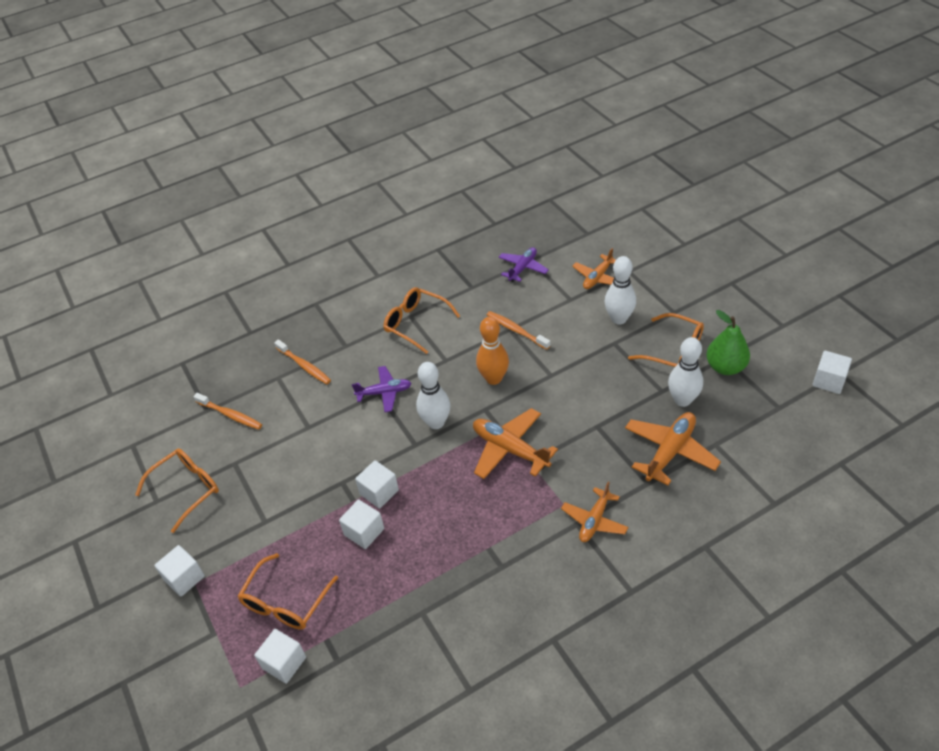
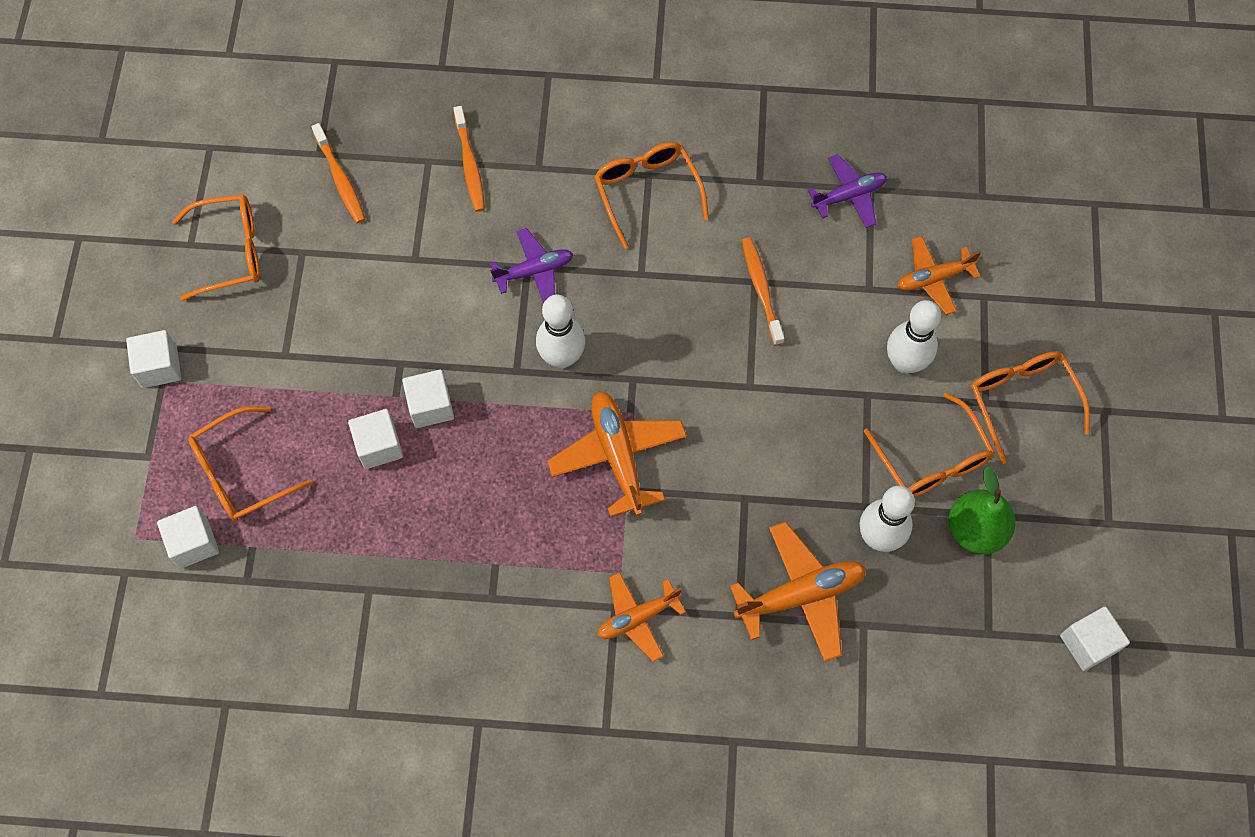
camera: 30 degrees right, 20 degrees up
purple plane [352,366,412,413] -> purple plane turned 45 degrees counterclockwise [490,228,573,303]
orange bowling pin [476,317,509,385] -> none
none -> orange glasses [971,351,1090,464]

